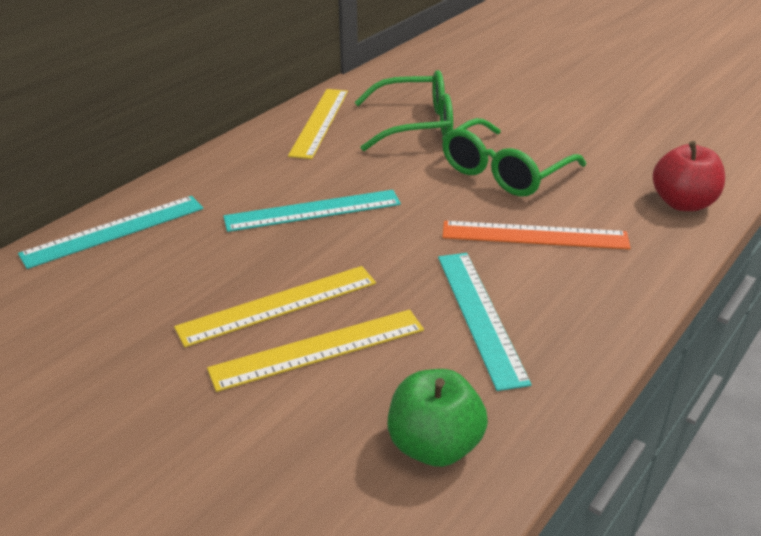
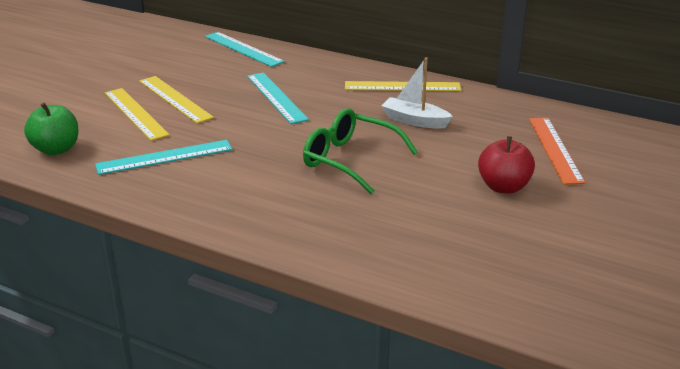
camera: 80 degrees right, 5 degrees down
green glasses [355,70,453,151] -> white boat [381,57,453,129]
orange ruler [442,221,630,249] -> orange ruler moved to [529,118,585,185]
red apple [653,141,725,211] -> red apple moved to [478,136,535,194]

